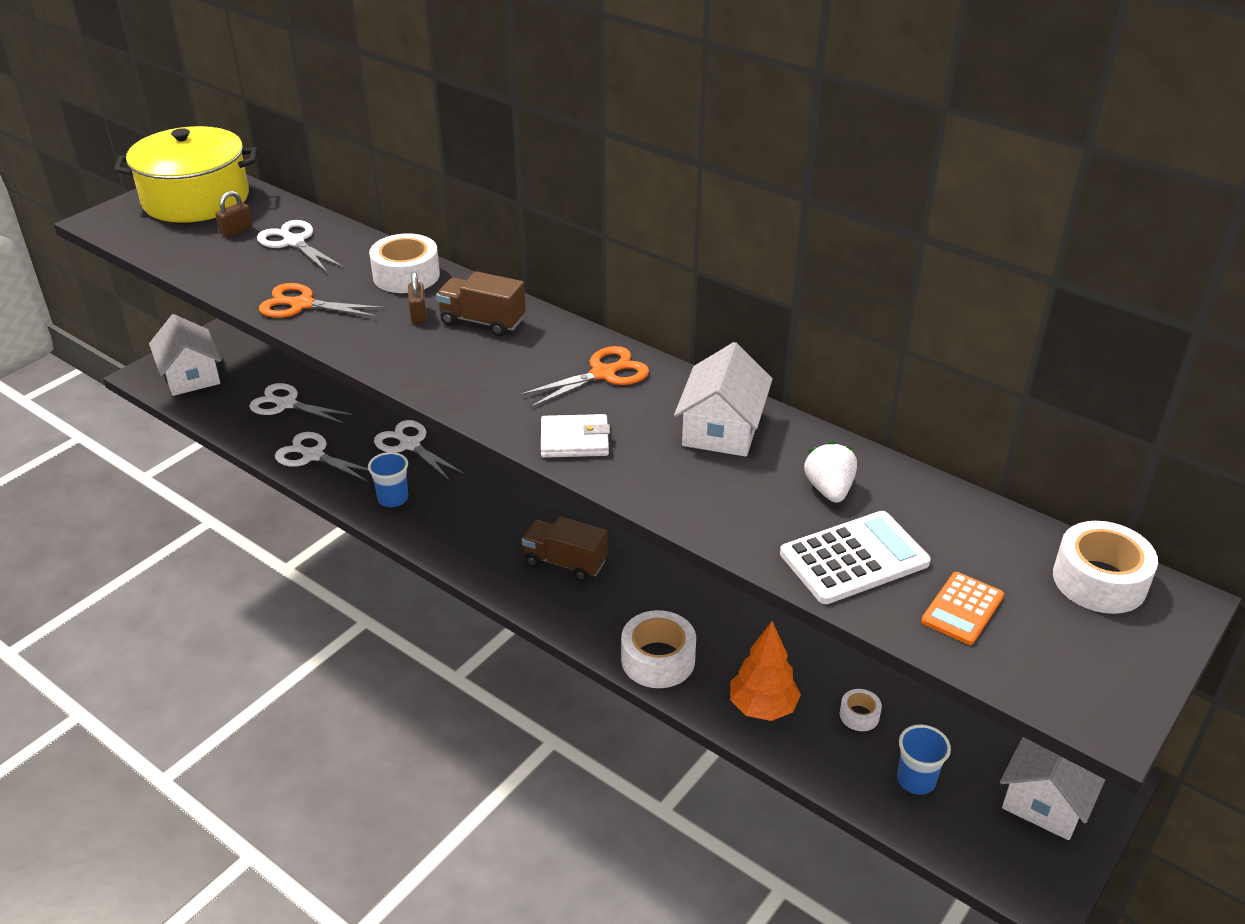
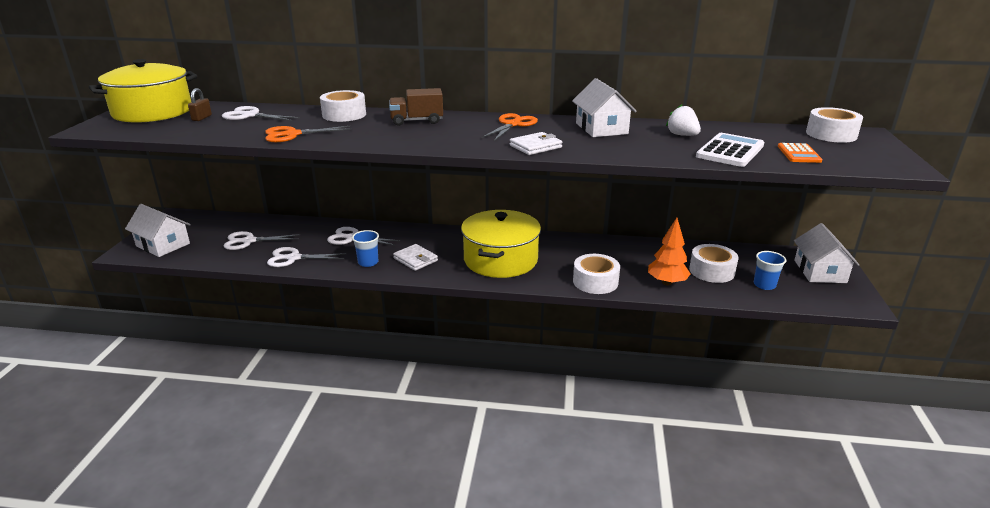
camera: 30 degrees left, 10 degrees down
brown padlock [408,271,427,323] -> none
brown truck [522,517,608,582] -> yellow pot [461,210,541,278]
white tape [840,689,882,731] -> white tape [689,244,739,283], size x1.95
none -> white wallet [393,244,438,271]

